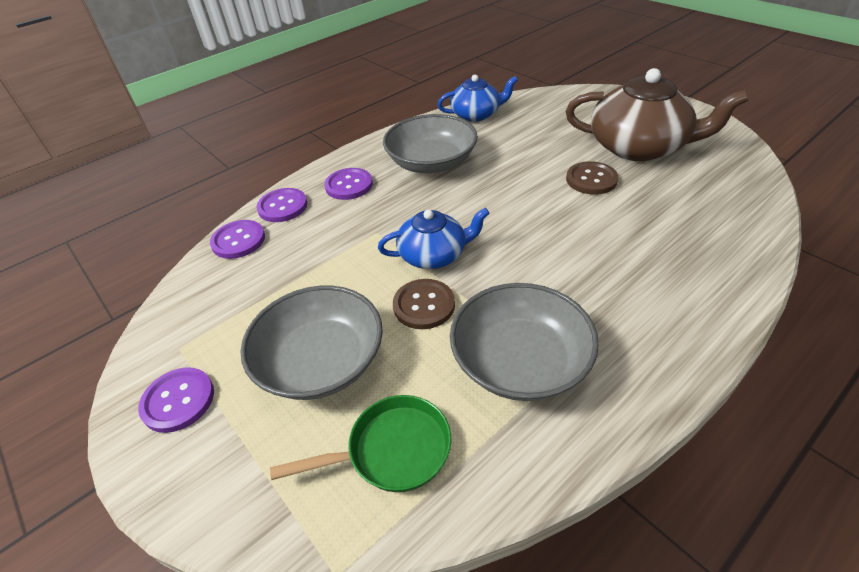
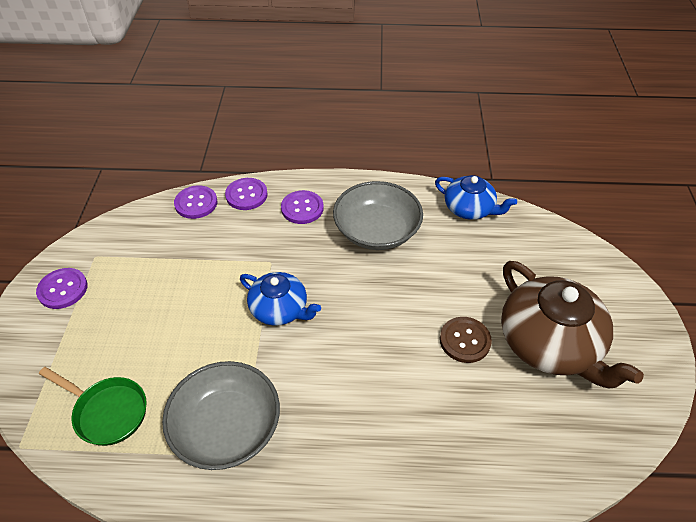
camera: 40 degrees right, 5 degrees up
grey bowl [240,286,383,400] -> none
brown button [393,279,455,329] -> none

